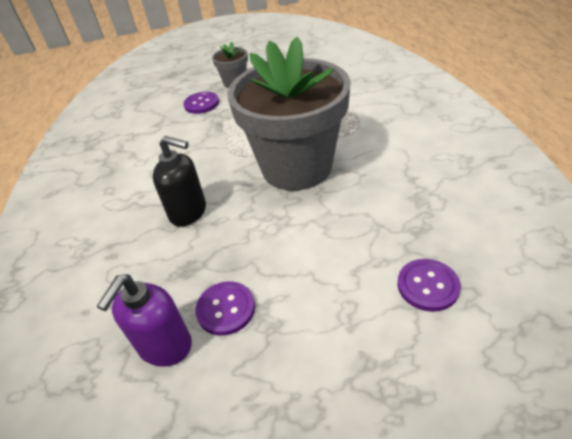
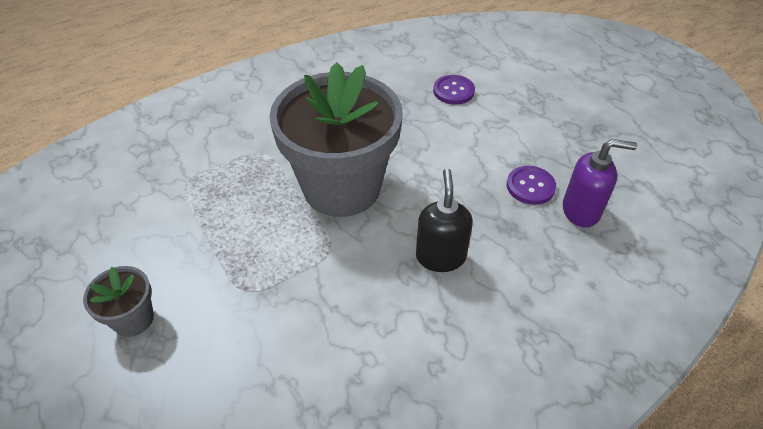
camera: 115 degrees left, 5 degrees up
purple button [183,92,219,114] -> none

